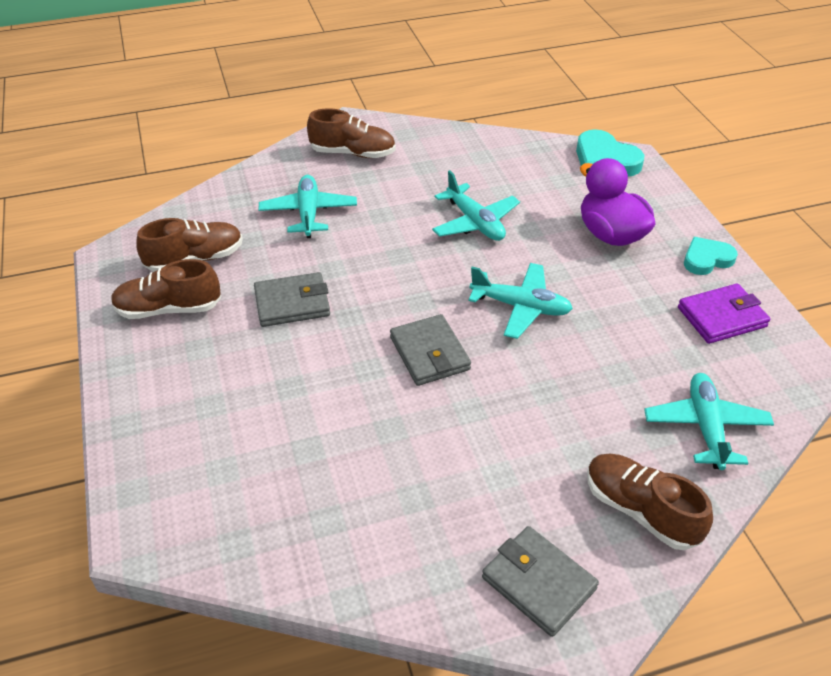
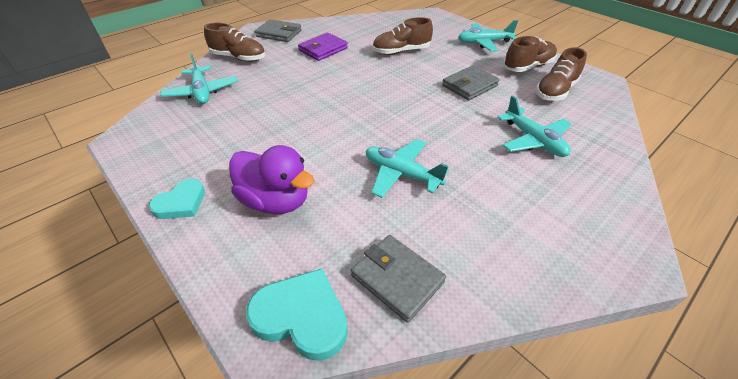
camera: 155 degrees right, 0 degrees up
brown shoe [307,108,396,158] -> brown shoe moved to [372,17,433,55]
grey wallet [390,314,471,386] -> grey wallet moved to [351,235,446,323]
turquoise plane [468,263,573,339] -> turquoise plane moved to [458,20,518,51]
purple wallet [678,283,770,344] -> purple wallet moved to [298,33,348,61]

